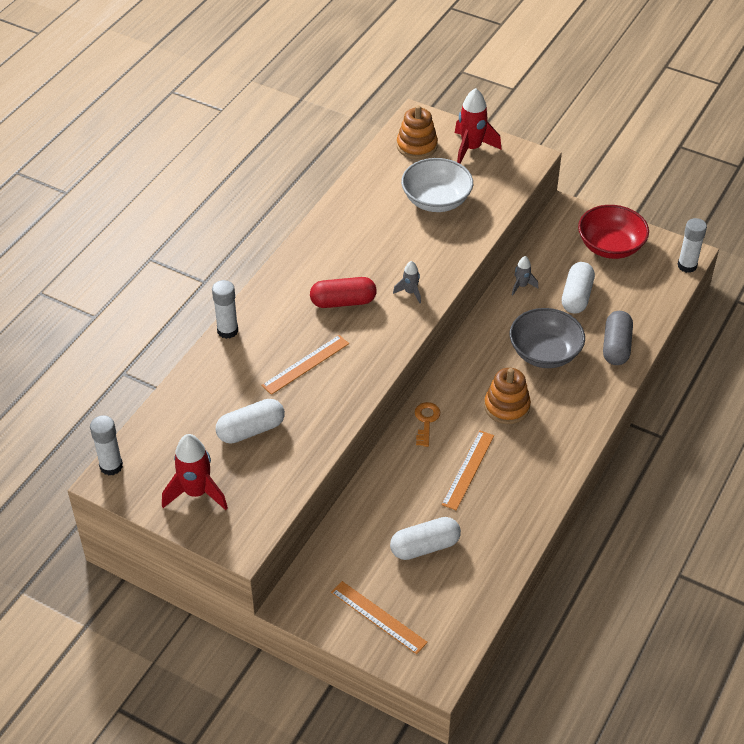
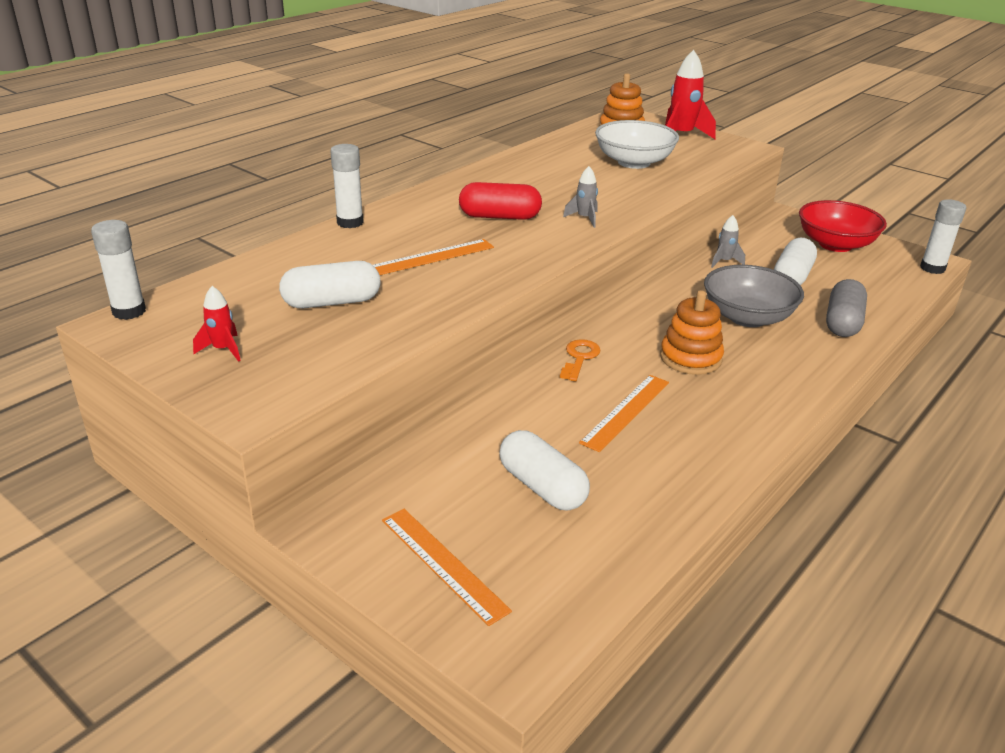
camera: 10 degrees right, 15 degrees down
red rocket [162,434,228,510] -> red rocket [193,286,241,362], size x0.53
white capsule [390,517,461,560] -> white capsule turned 60 degrees clockwise [499,430,590,510]

